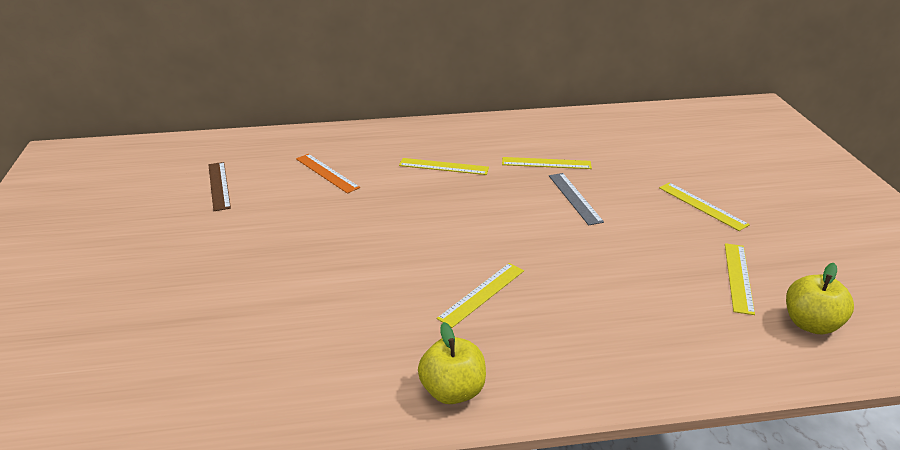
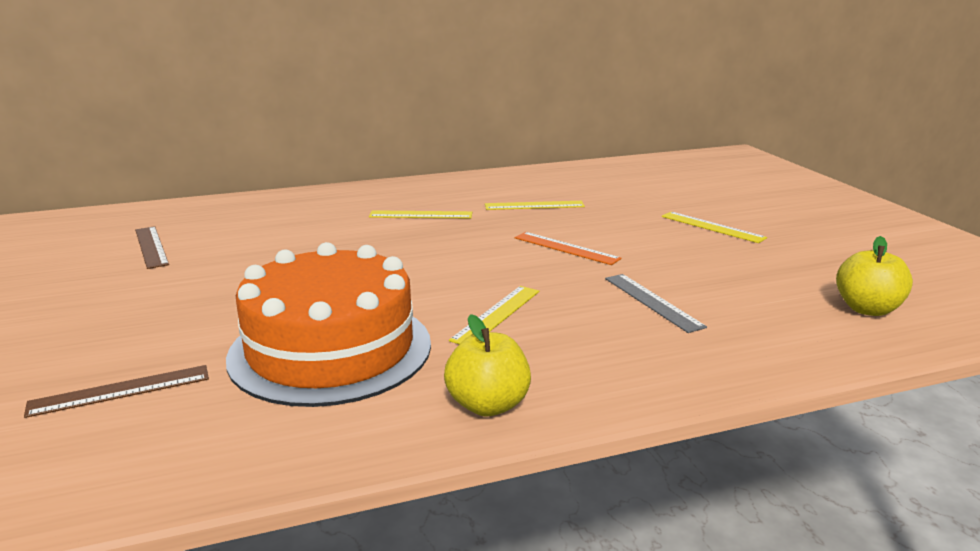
camera: 10 degrees left, 10 degrees down
orange ruler [296,154,360,194] -> orange ruler moved to [514,232,622,265]
grey ruler [549,173,604,225] -> grey ruler moved to [605,274,707,333]
yellow ruler [725,243,755,315] -> none
none -> brown ruler [24,365,209,418]
none -> orange cake [226,242,431,407]

